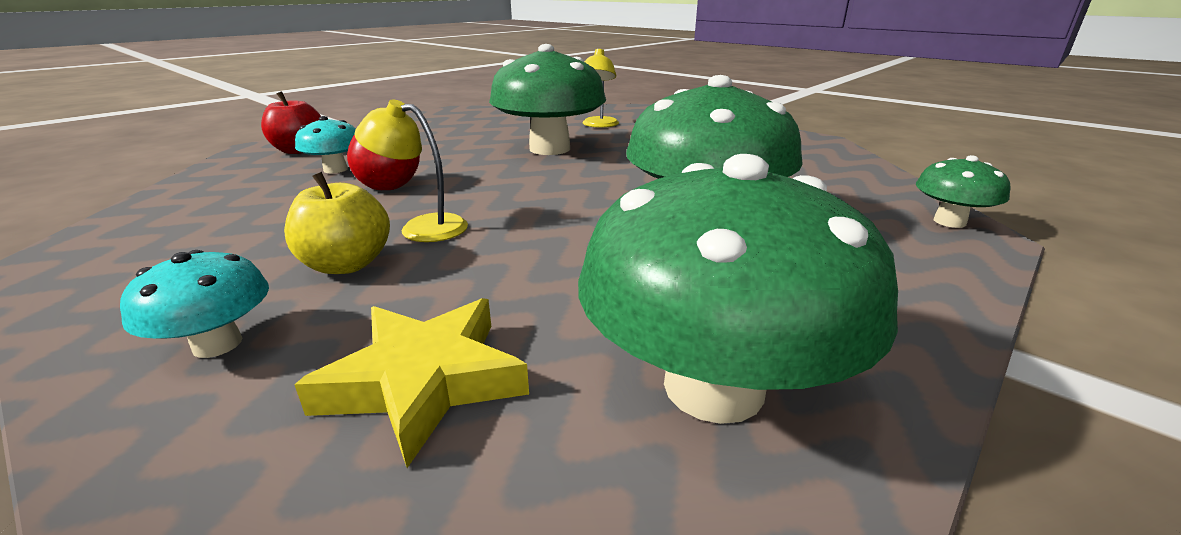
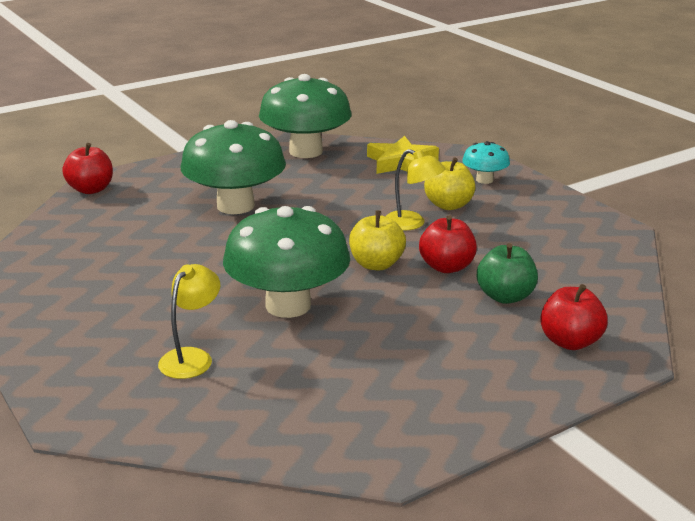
camera: 165 degrees left, 0 degrees up
turquoise mushroom [295,116,356,174] -> green apple [477,243,538,304]
green mushroom [916,155,1011,228] -> red apple [62,143,113,194]
none -> yellow apple [349,210,406,270]

